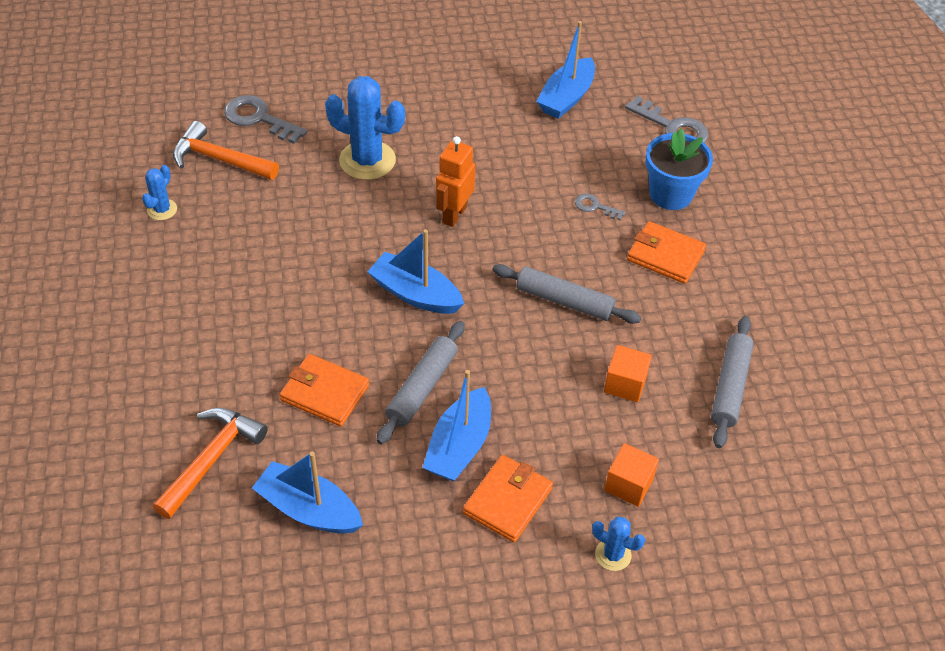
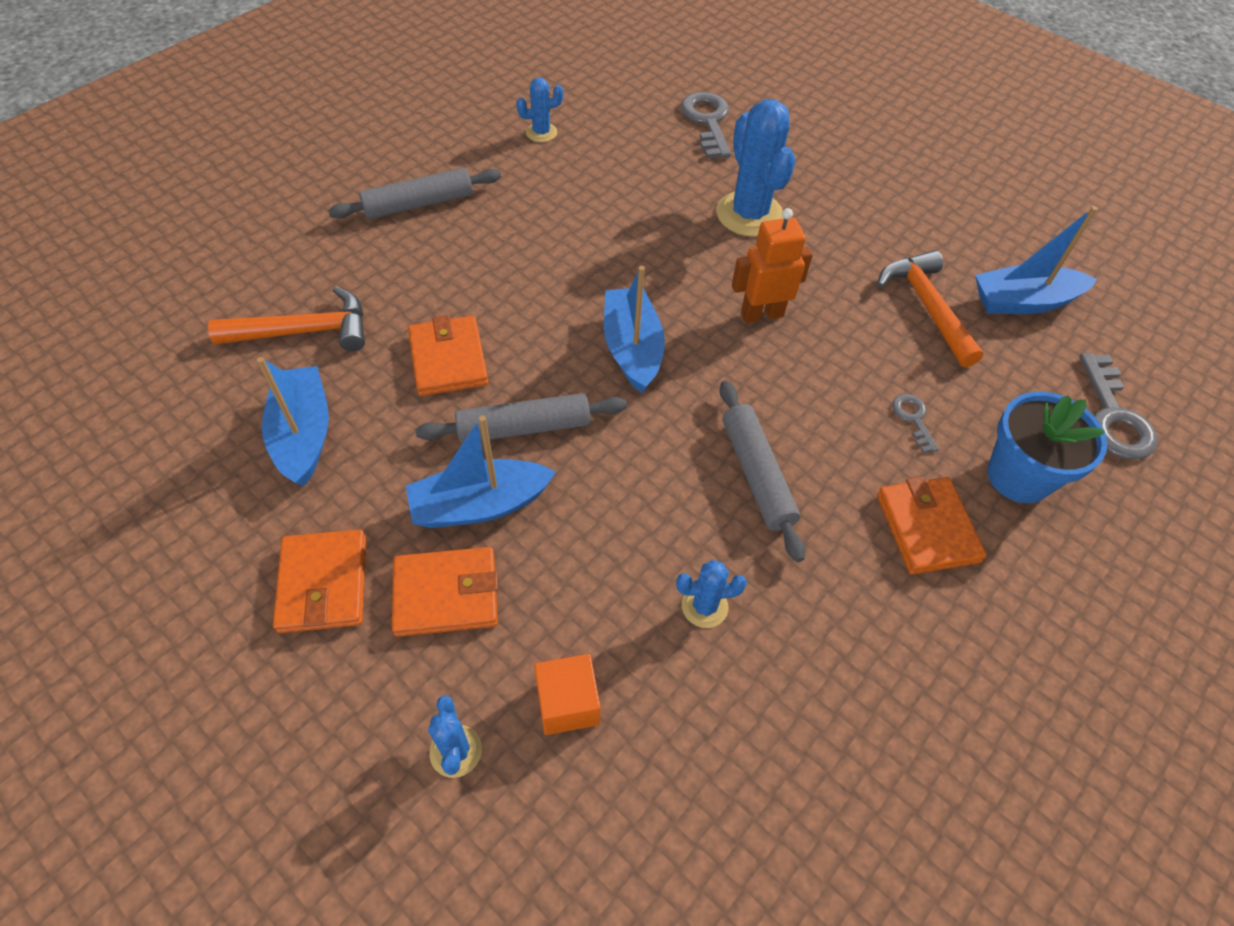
camera: 50 degrees right, 5 degrees up
orange hammer [173,121,279,180] -> orange hammer moved to [877,250,984,367]
orange cube [604,345,652,402] -> blue cactus [676,560,747,628]
grey rolling pin [711,316,754,448] -> grey rolling pin moved to [328,168,501,219]
none -> orange wallet [273,529,366,633]

